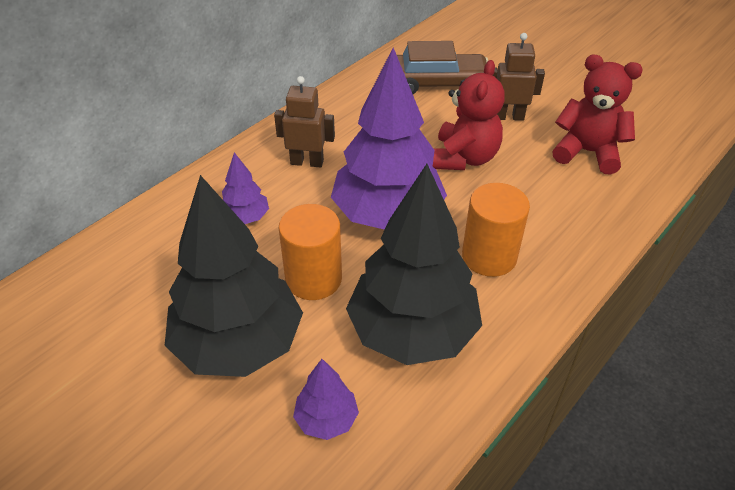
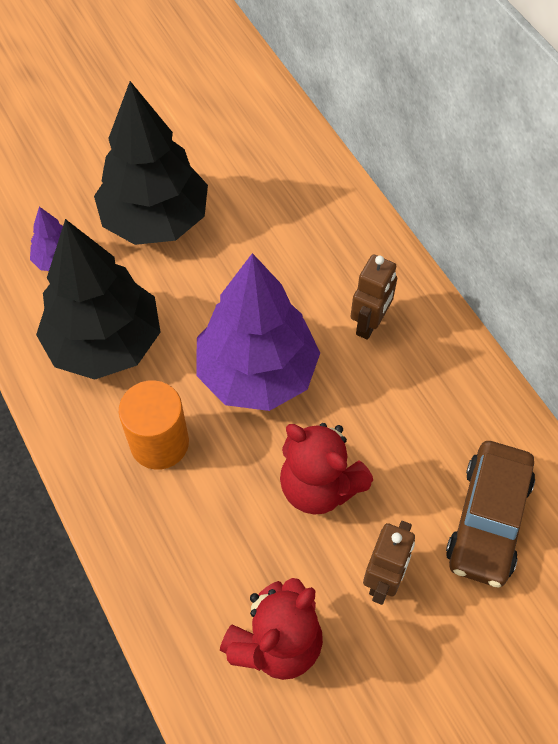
camera: 110 degrees right, 15 degrees up
purple tree [222,152,269,224] -> none
orange cylinder [279,204,342,300] -> none

